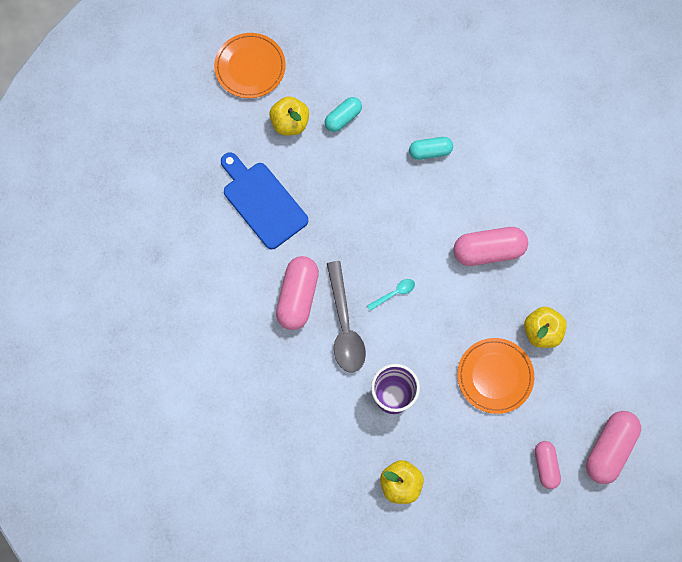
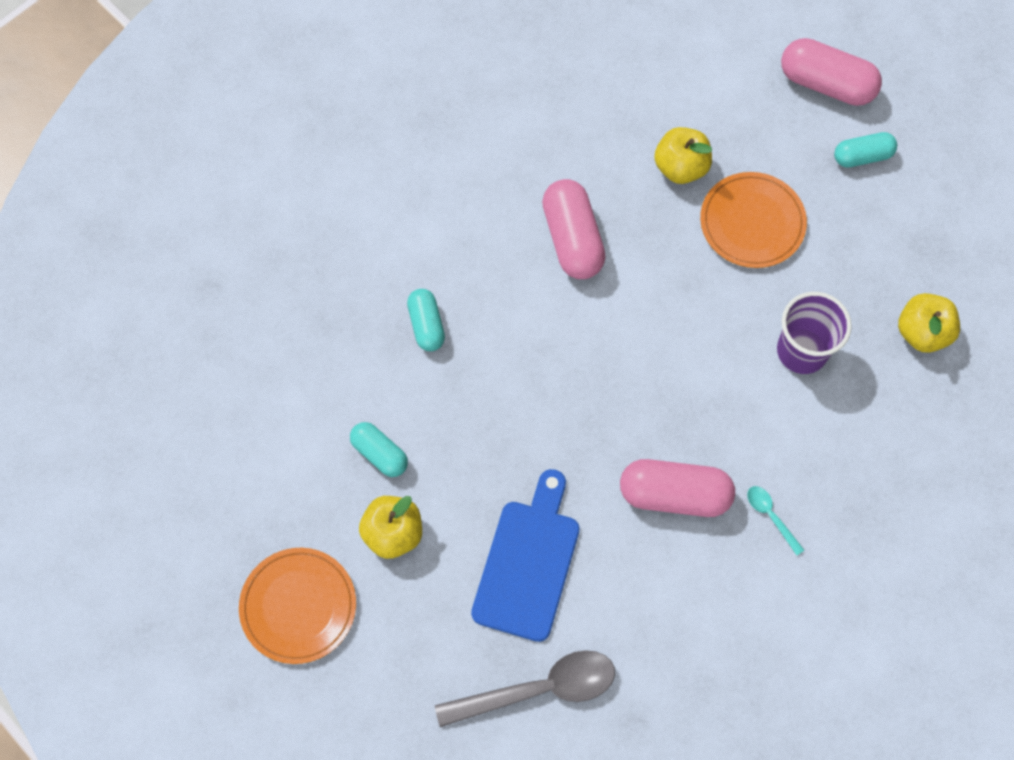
camera: 95 degrees left, 5 degrees down
blue cutting board [221,152,308,249] -> blue cutting board turned 150 degrees clockwise [471,469,580,642]
grey spoon [327,261,366,373] -> grey spoon moved to [435,650,615,727]
turquoise spoon [367,279,415,311] -> turquoise spoon moved to [747,486,804,555]
pink capsule [535,441,561,489] -> turquoise capsule [834,132,897,168]

